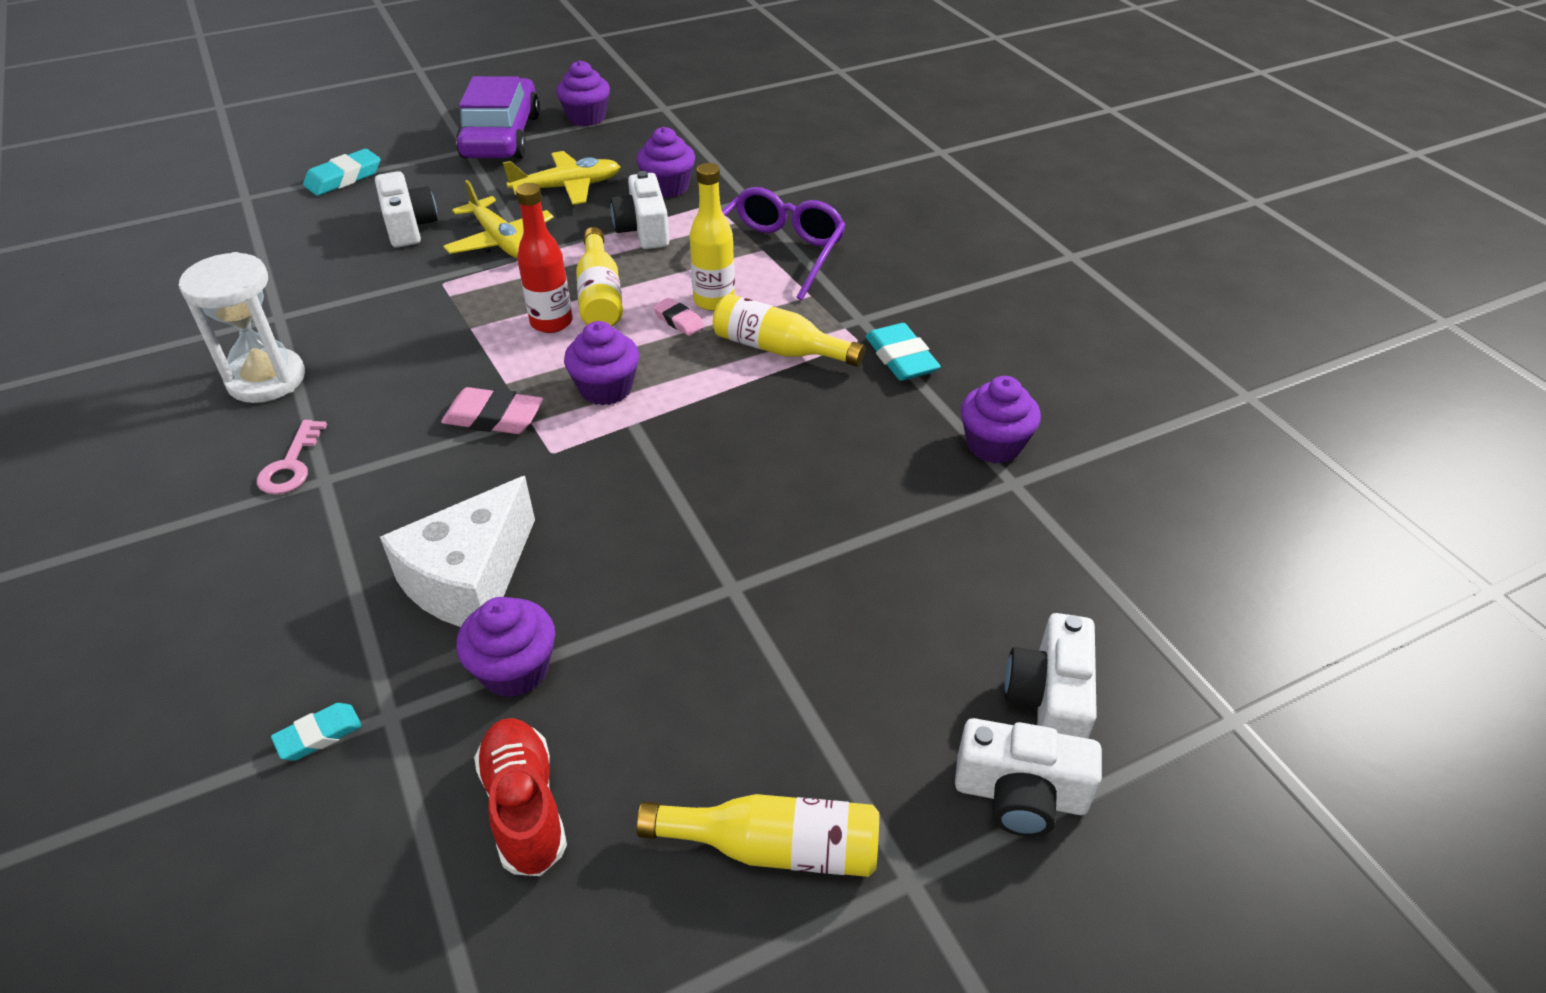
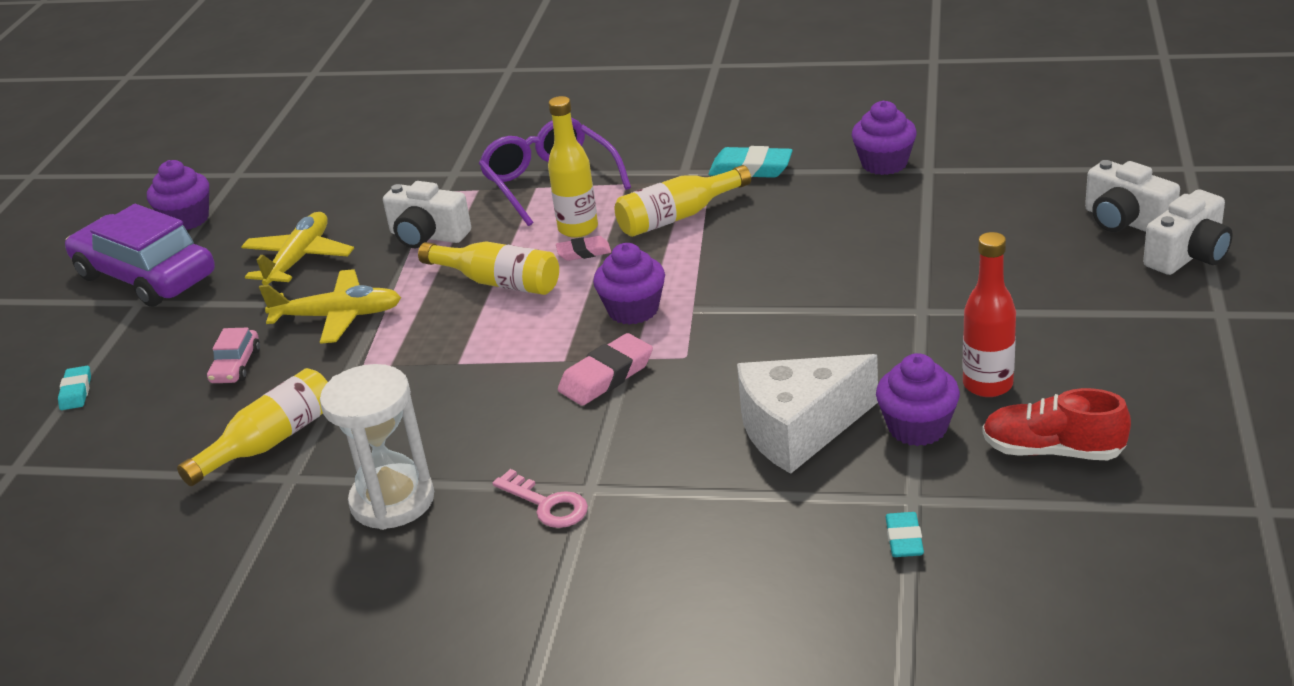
camera: 50 degrees left, 10 degrees down
turquoise eraser [303,149,381,196] -> turquoise eraser [58,366,91,410], size x0.61
white camera [375,171,438,248] -> pink car [207,327,260,383]
white cheese [380,476,535,627] -> white cheese turned 90 degrees clockwise [737,354,878,474]
red bottle [516,183,572,333] -> red bottle moved to [962,232,1016,397]
purple cupcake [636,127,695,198] -> none
yellow bottle [636,794,879,877] -> yellow bottle moved to [177,368,328,486]

